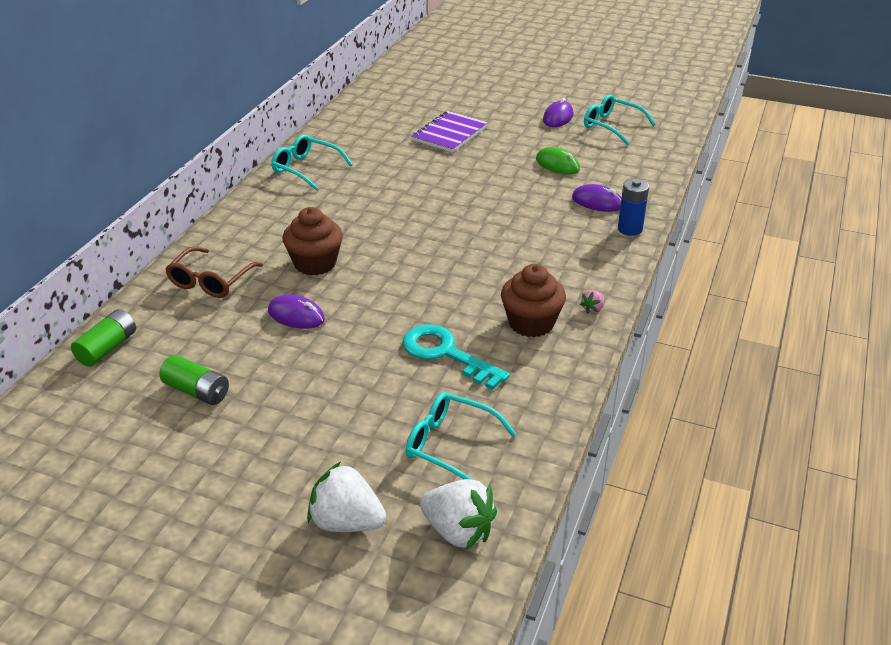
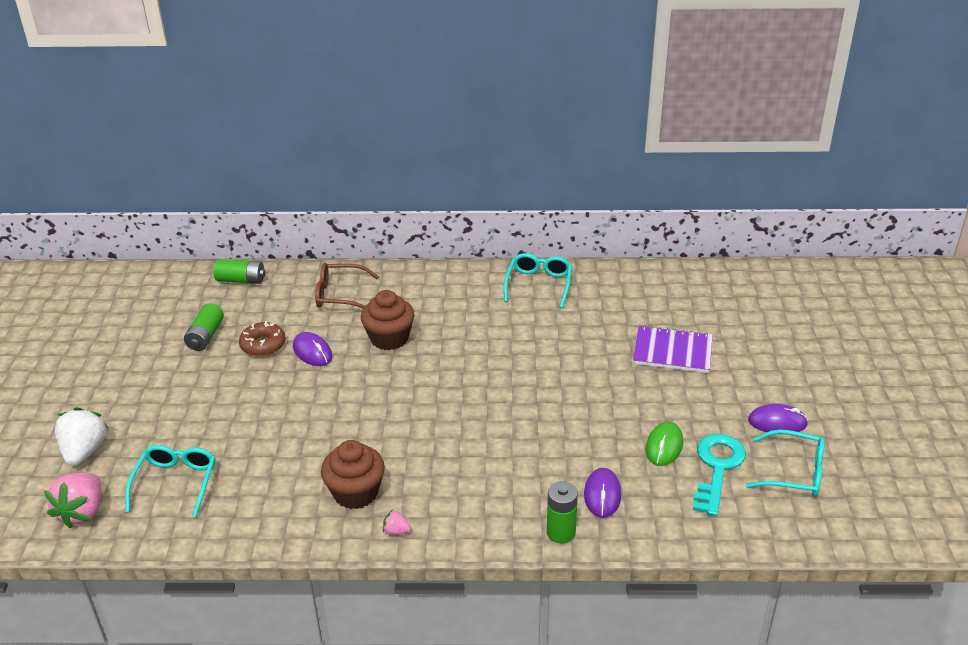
camera: 70 degrees right, 0 degrees up
purple mouse [268,294,325,329] -> purple mouse turned 45 degrees counterclockwise [293,332,333,366]
turquoise key [403,324,510,390] -> turquoise key moved to [693,434,746,516]
white strawberry [420,479,497,550] -> pink strawberry [44,473,101,529]
turquoise glasses [584,94,655,145] -> turquoise glasses turned 90 degrees clockwise [746,429,825,497]
blue battery [618,179,649,236] -> green battery [547,481,578,544]
none -> brown donut [239,321,286,356]

